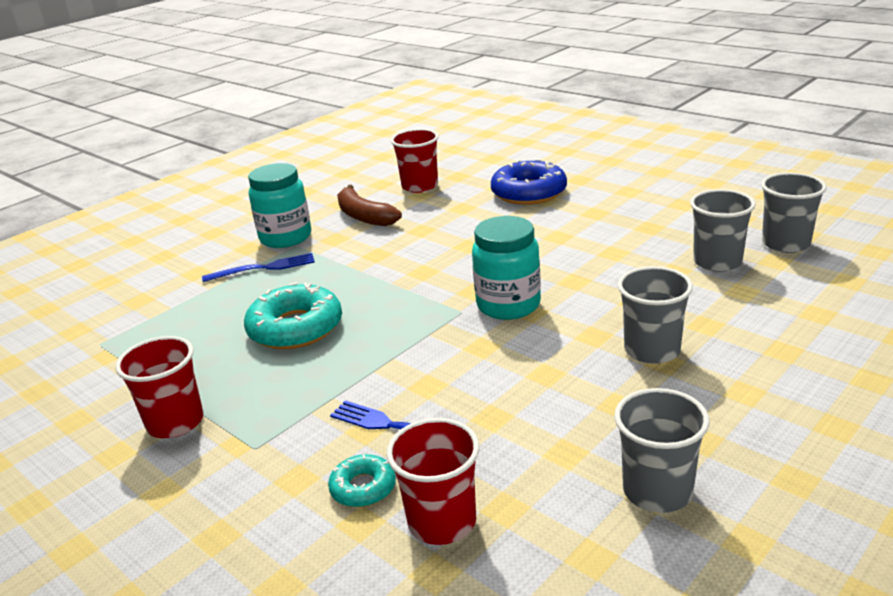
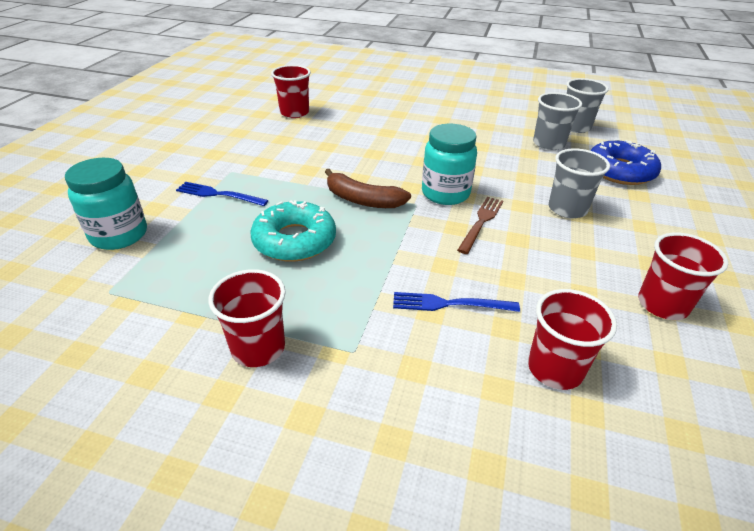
camera: 30 degrees left, 10 degrees up
blue fork [202,253,315,282] -> blue fork turned 120 degrees counterclockwise [176,182,268,206]
turquoise jar [248,163,311,248] -> turquoise jar moved to [65,158,147,250]
turquoise donut [328,454,396,507] -> none
brown banana [337,185,402,226] -> brown banana moved to [325,169,411,208]
blue donut [491,159,567,205] -> blue donut moved to [590,139,661,185]
grey cup [614,388,710,513] -> red cup [638,232,728,320]
none -> brown fork [457,197,503,254]

